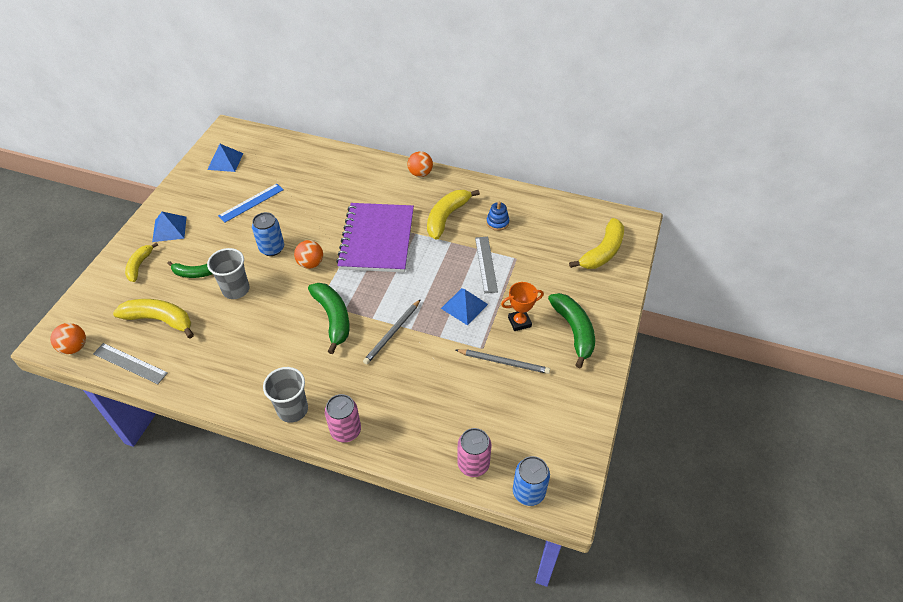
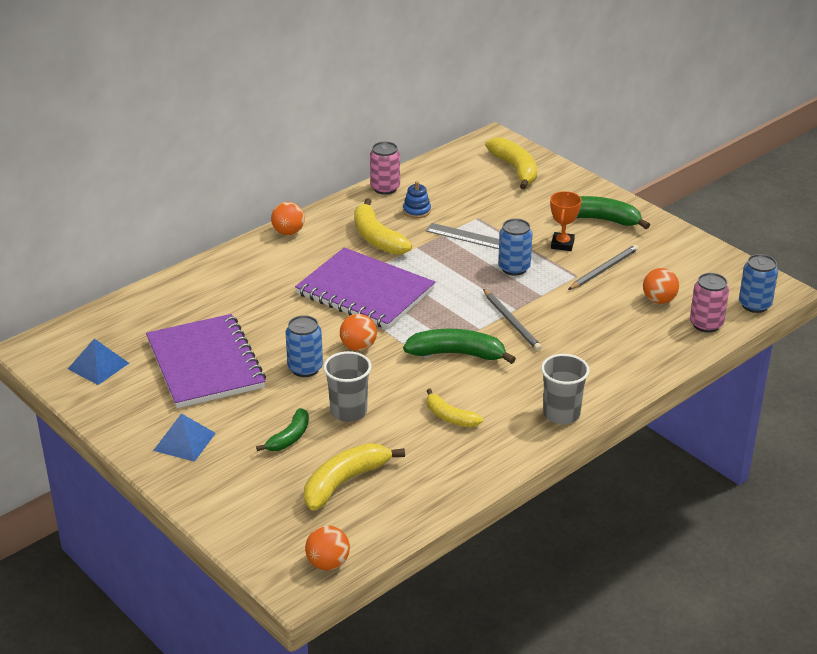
camera: 60 degrees left, 15 degrees down
grey ruler [93,343,168,384] -> none
yellow banana [125,242,158,282] -> yellow banana moved to [427,388,483,427]
blue ruler [218,183,284,222] -> purple notebook [146,314,266,408]
pink can [325,394,361,443] -> pink can moved to [370,141,400,195]
blue pyramid [441,288,488,325] -> blue can [498,219,533,276]
none -> orange ball [643,268,679,304]

